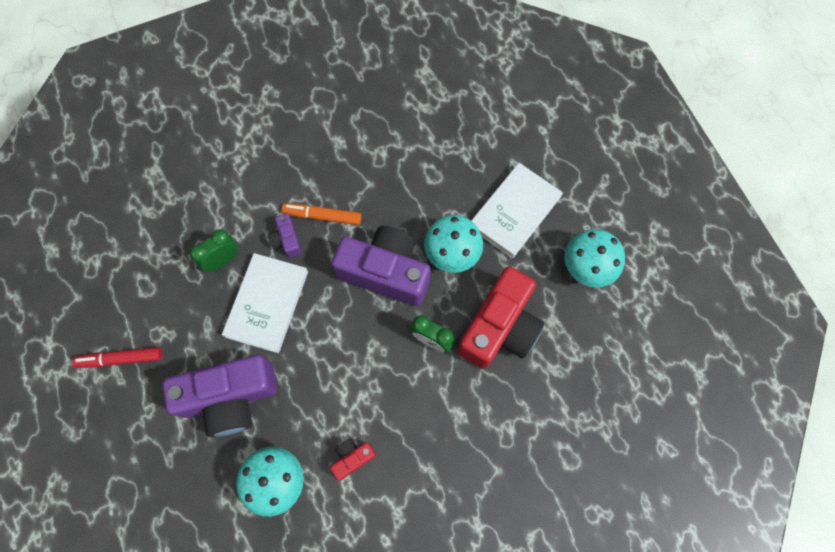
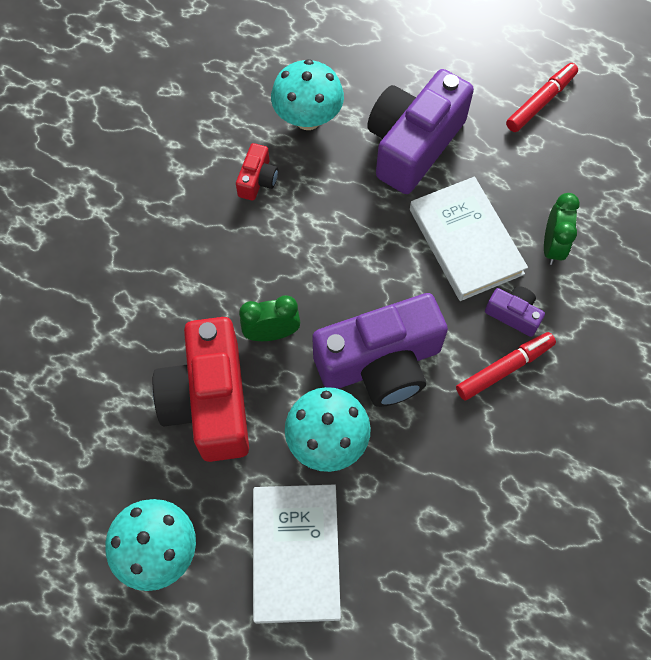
camera: 140 degrees right, 5 degrees down
orange marker [282,203,362,225] -> red marker [456,332,556,401]

